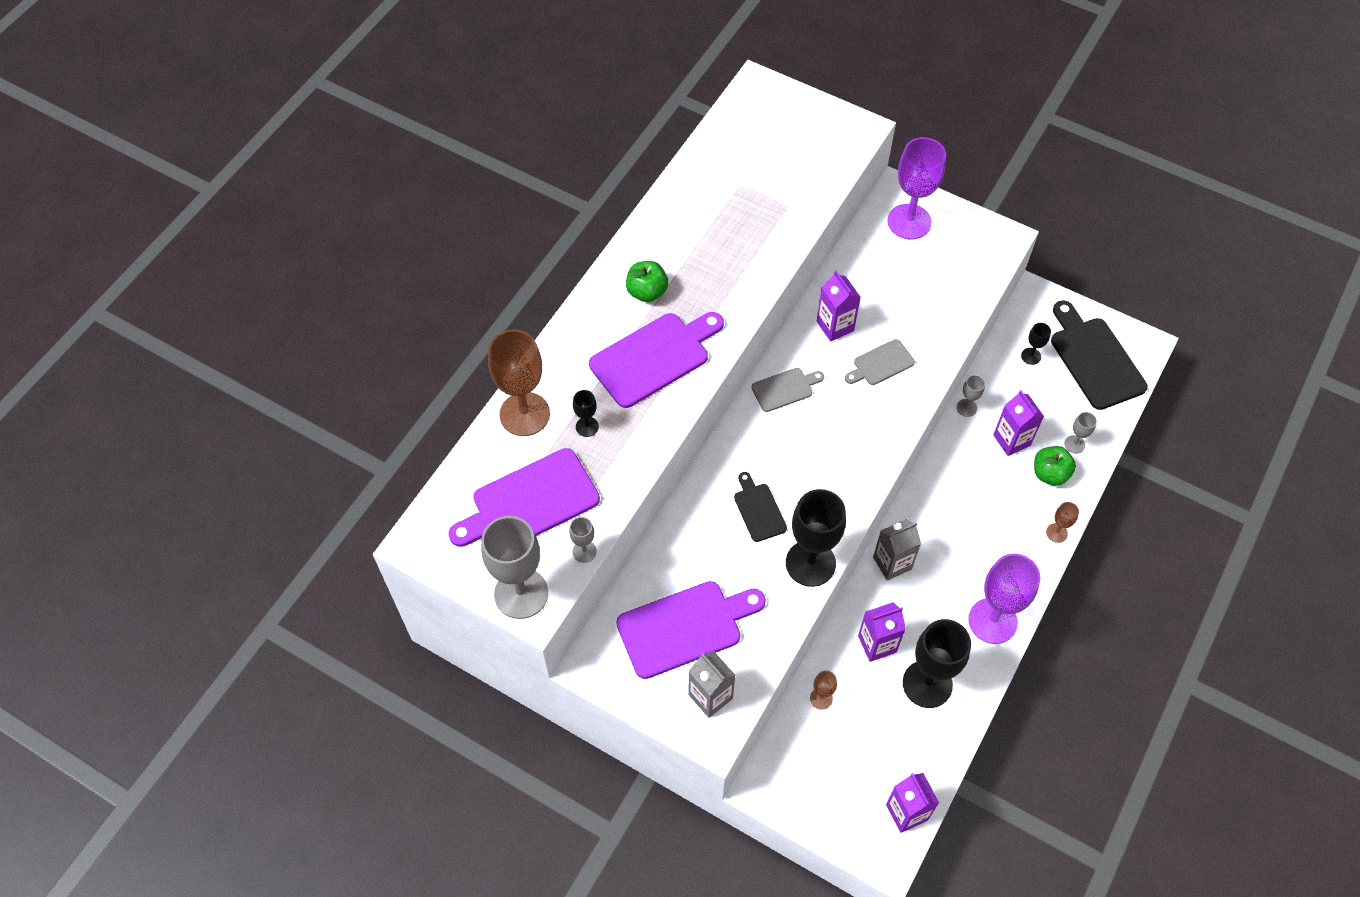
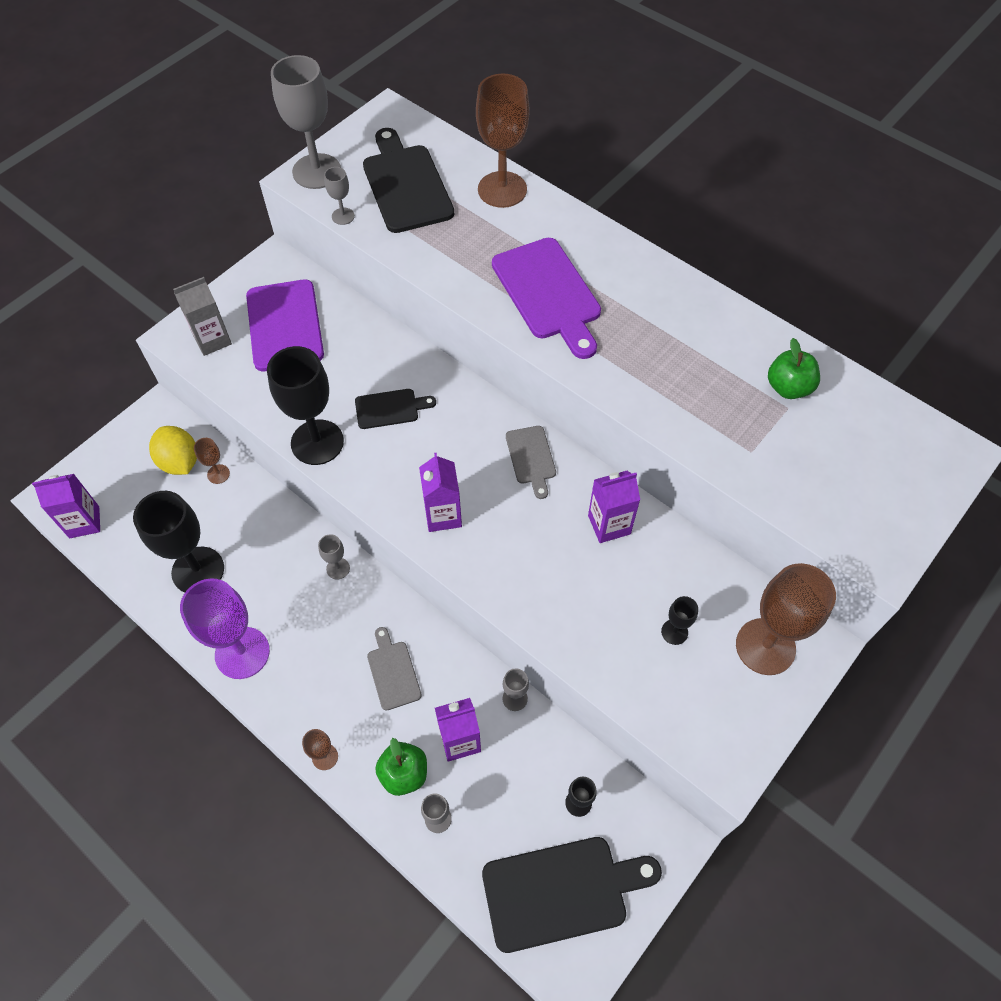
camera: 100 degrees right, 0 degrees up
purple cutting board [448,448,600,547] -> black cutting board [363,128,454,233]
black goblet [573,390,599,437] -> black goblet moved to [661,596,698,645]
green apple [626,261,668,302] -> green apple moved to [768,338,820,399]
grey cutting board [845,339,915,385] -> grey cutting board moved to [367,627,422,711]
purple carton [858,602,906,662] -> purple carton moved to [419,453,462,532]
grey carton [873,519,921,581] -> grey goblet [318,534,350,579]
purple goblet [887,137,946,239] -> brown goblet [736,563,836,675]
none -> yellow lemon [149,426,197,475]

